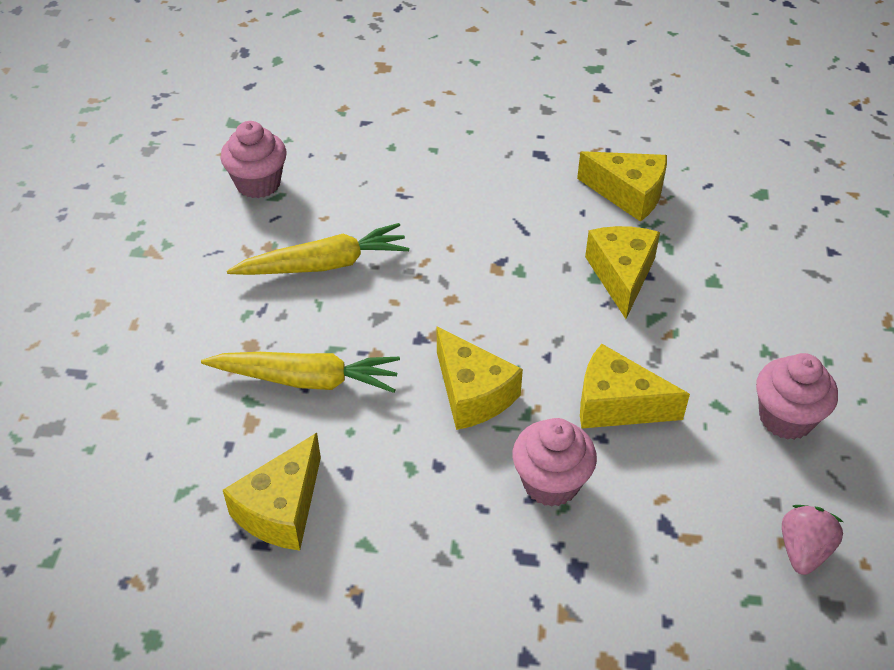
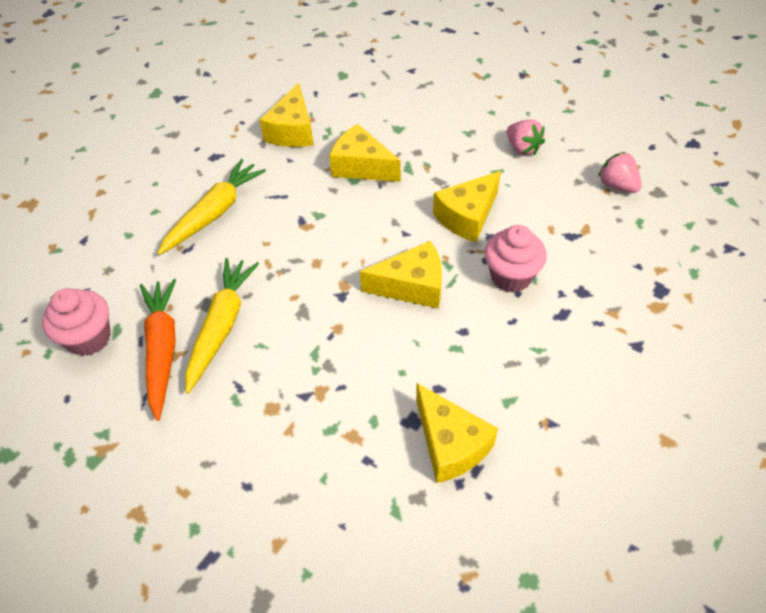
camera: 60 degrees left, 5 degrees up
yellow carrot [201,352,400,393] -> yellow carrot moved to [157,159,266,255]
yellow cheese [577,151,667,222] -> yellow cheese turned 135 degrees clockwise [260,83,313,147]
pink cupcake [756,353,838,440] -> pink strawberry [507,119,545,155]
none -> orange carrot [140,279,176,421]

